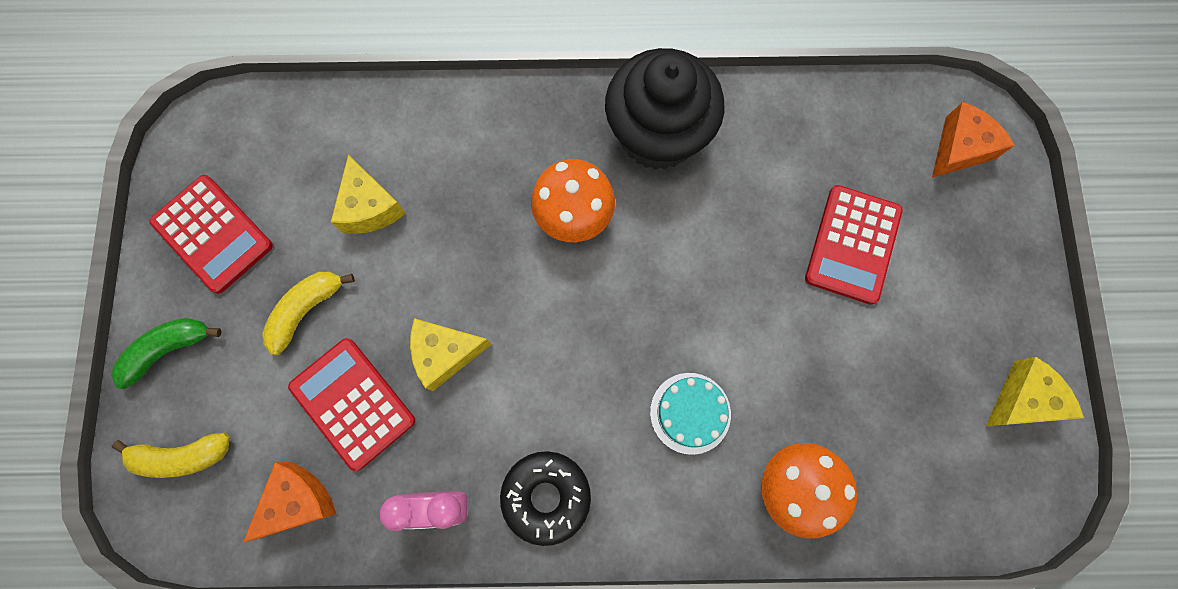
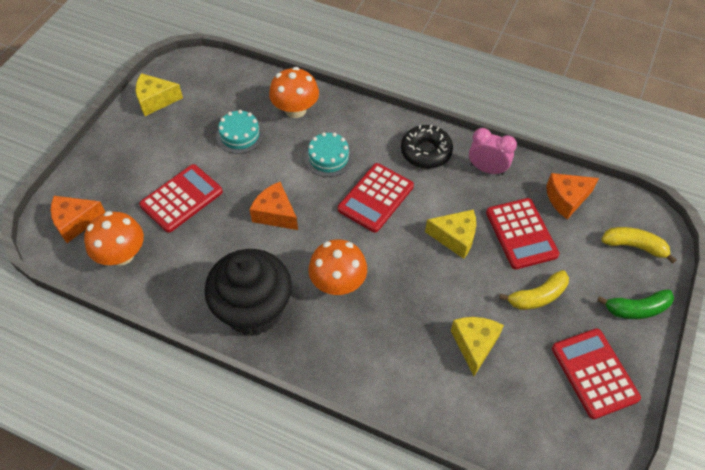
camera: 155 degrees left, 20 degrees down
none -> orange mushroom [84,211,144,266]
none -> turquoise cake [216,110,264,154]
none -> orange cheese [249,182,298,230]
none -> red calculator [338,163,414,233]

